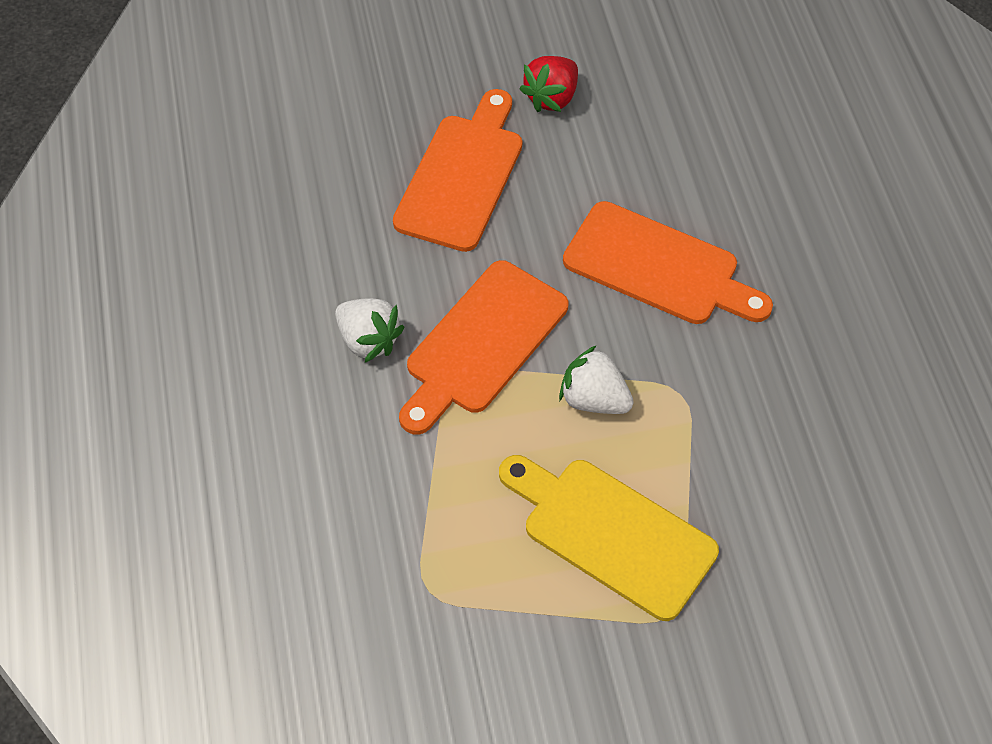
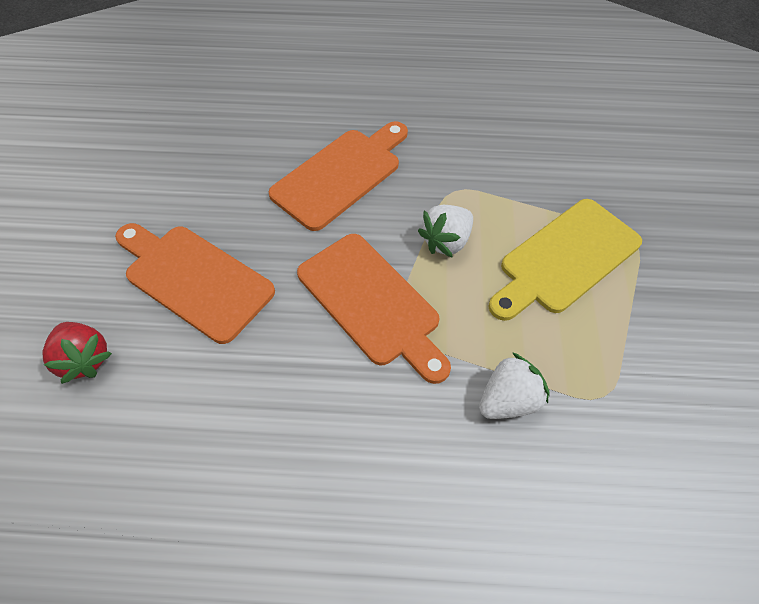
camera: 75 degrees left, 0 degrees up
white strawberry [335,298,404,363] -> white strawberry moved to [479,352,549,419]
red strawberry [519,56,578,112] -> red strawberry moved to [42,322,112,384]

